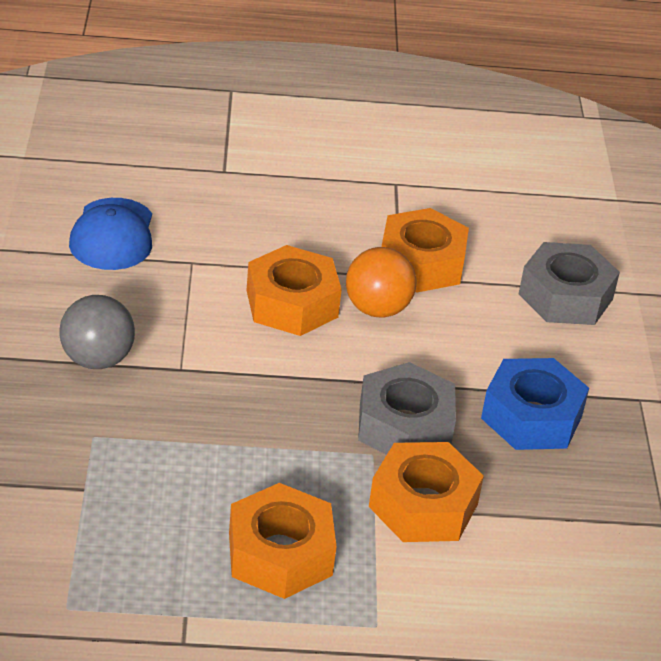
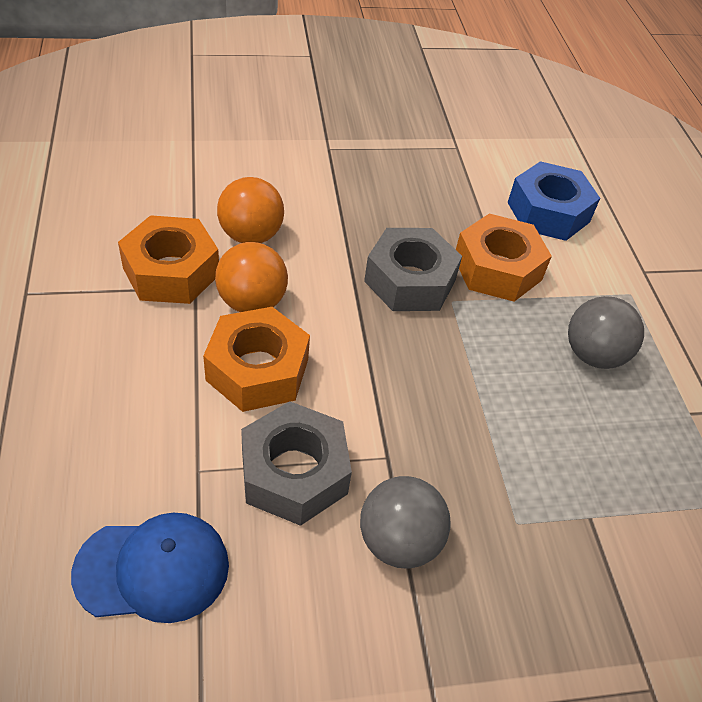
camera: 100 degrees left, 10 degrees up
orange nut [229,483,337,599] -> grey ball [568,296,644,369]
blue nut [481,358,589,450] -> blue nut moved to [507,161,600,241]
grey nut [519,242,620,325] -> grey nut moved to [241,401,352,526]
none -> orange ball [217,177,284,243]

